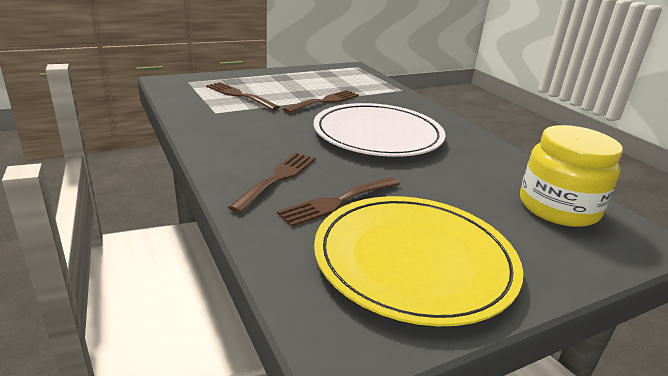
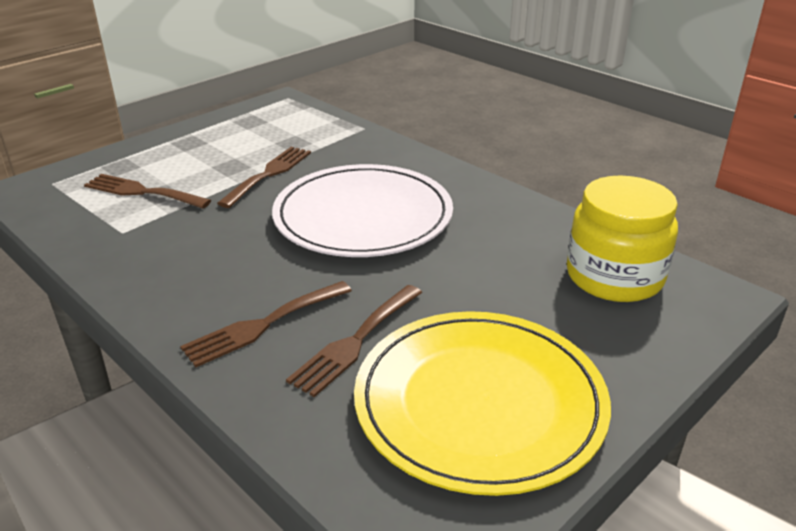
camera: 15 degrees left, 5 degrees up
brown fork [228,153,316,213] -> brown fork turned 135 degrees counterclockwise [180,281,352,367]

